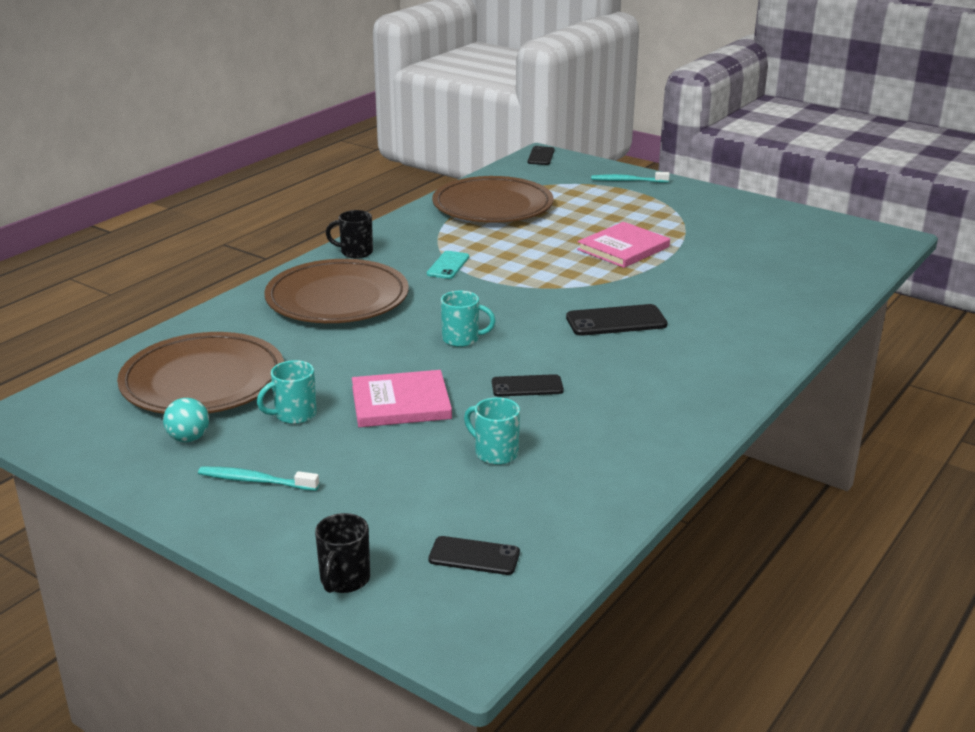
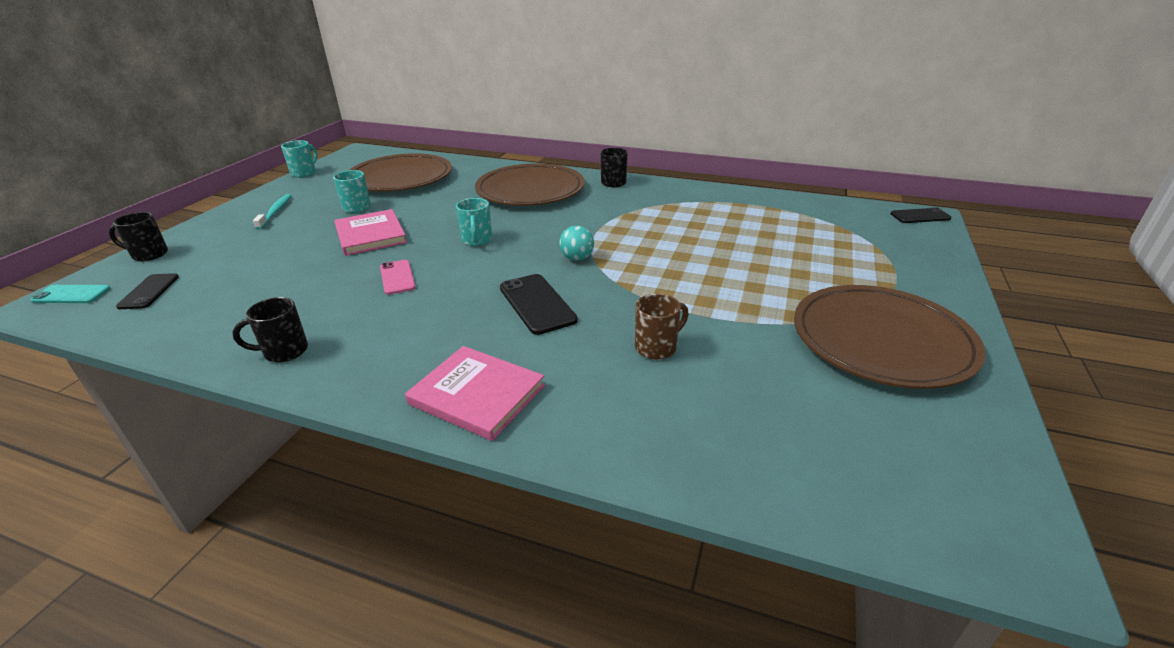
camera: 75 degrees right, 5 degrees up
turquoise ball [163,398,209,442] -> turquoise ball moved to [559,226,594,261]
turquoise phone [427,251,469,279] -> turquoise phone moved to [30,285,110,303]
brown plate [432,176,553,223] -> brown plate moved to [794,285,986,389]
turquoise mug [464,397,520,465] -> turquoise mug moved to [281,140,318,178]
black phone [492,374,564,397] -> pink phone [380,260,416,295]
pink book [577,222,670,268] -> pink book moved to [405,346,545,441]
turquoise toothbrush [591,172,670,183] -> none
none -> black mug [232,297,308,362]
none -> brown mug [635,294,689,360]

